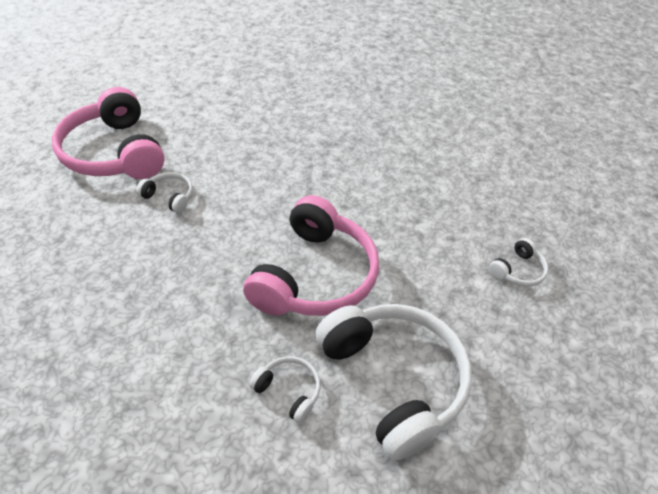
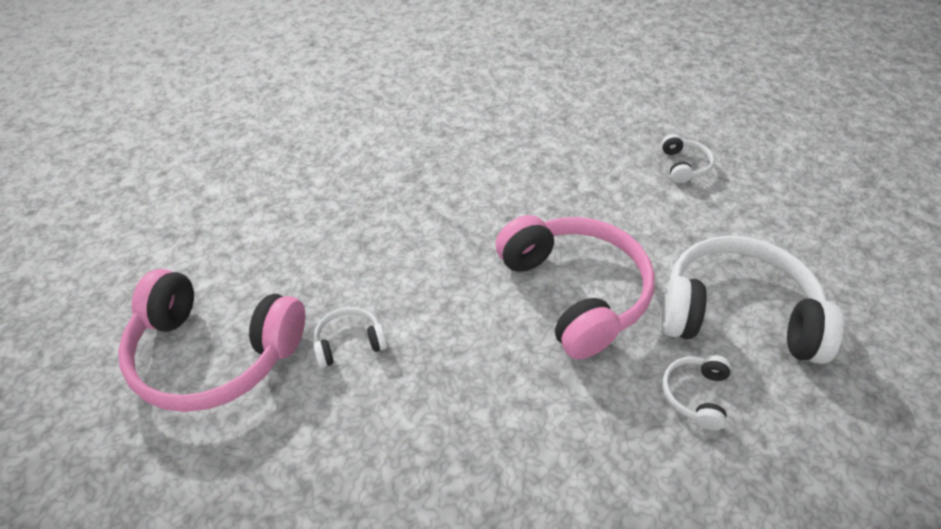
camera: 45 degrees left, 0 degrees up
white headphones [249,356,320,423] -> white headphones turned 60 degrees counterclockwise [663,355,731,430]

